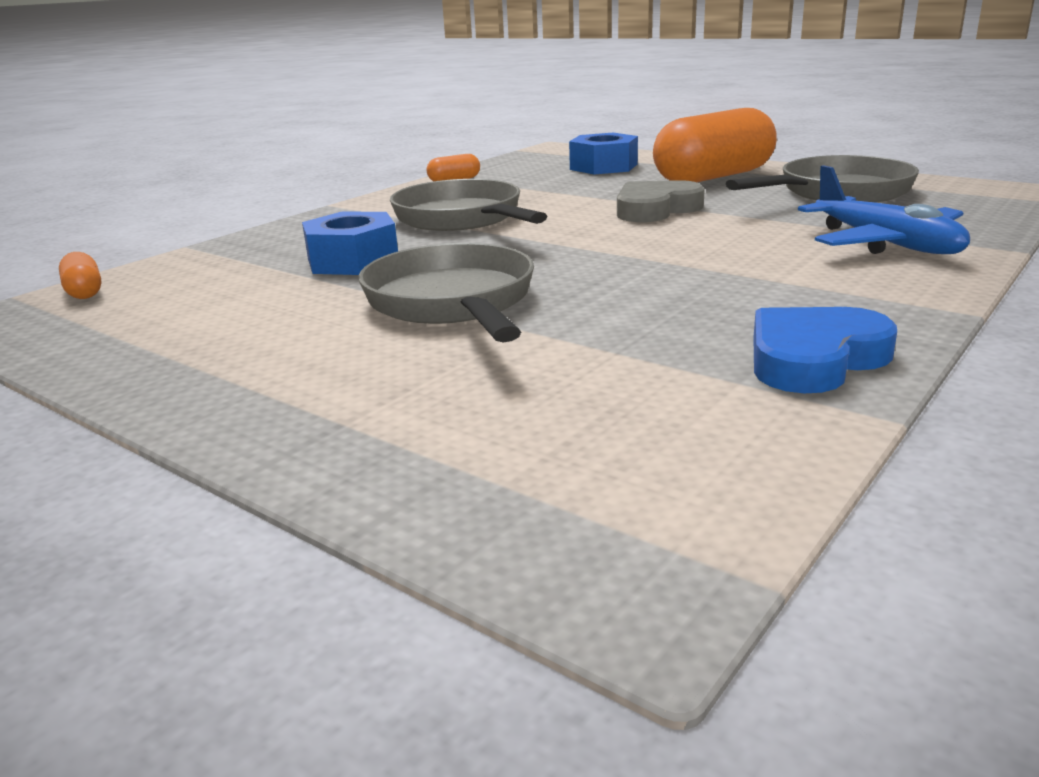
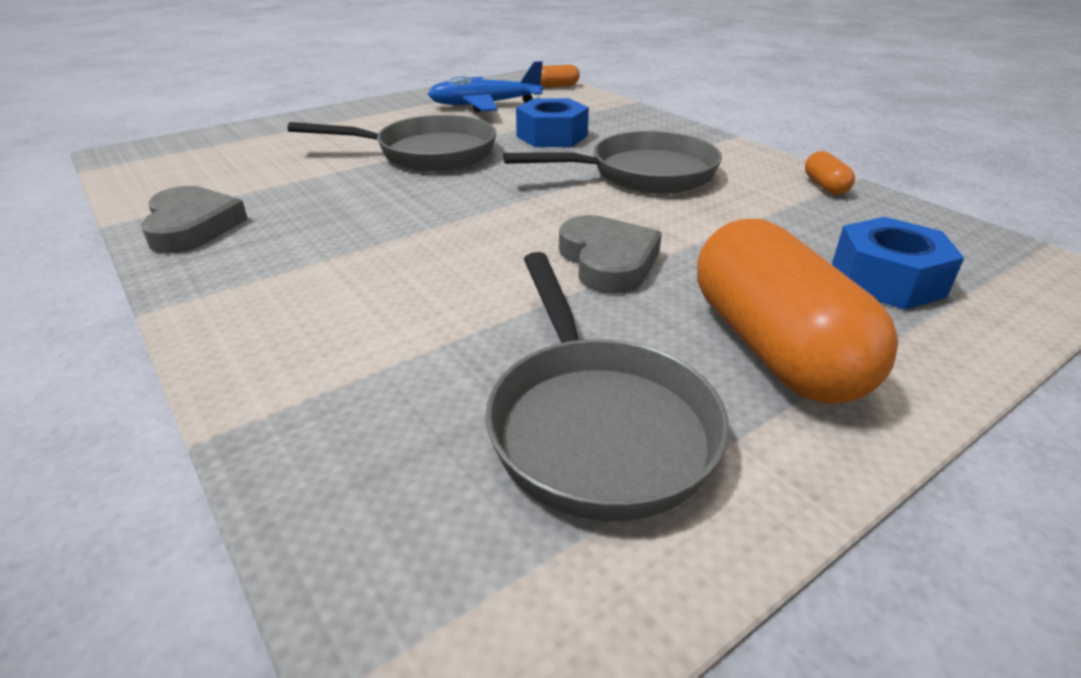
camera: 105 degrees right, 10 degrees up
blue heart [753,307,897,393] -> grey heart [141,186,248,254]
blue plane [798,165,970,254] -> blue plane moved to [428,61,543,112]

